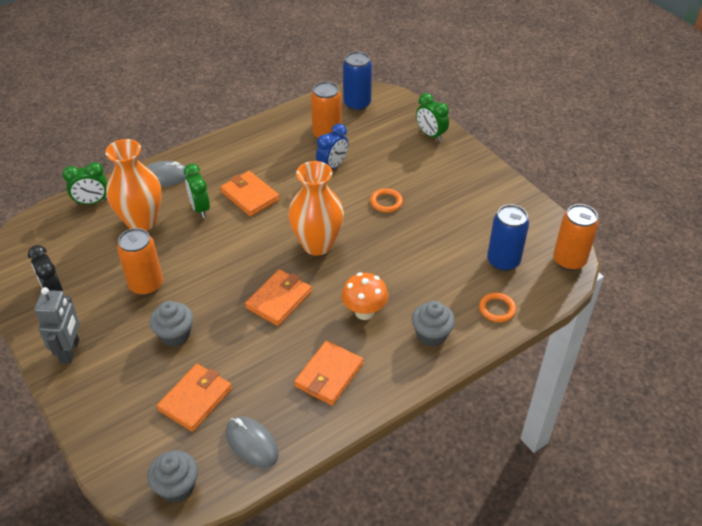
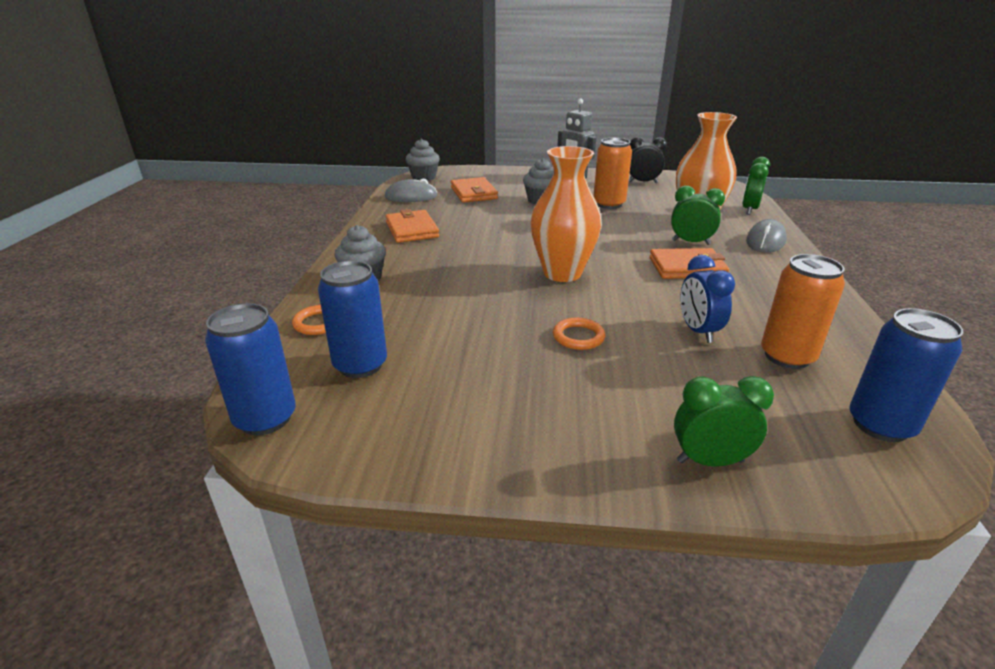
camera: 130 degrees right, 15 degrees down
orange wallet [245,269,312,326] -> none
orange mushroom [342,272,388,320] -> none
orange can [553,204,599,271] -> blue can [205,303,296,435]

